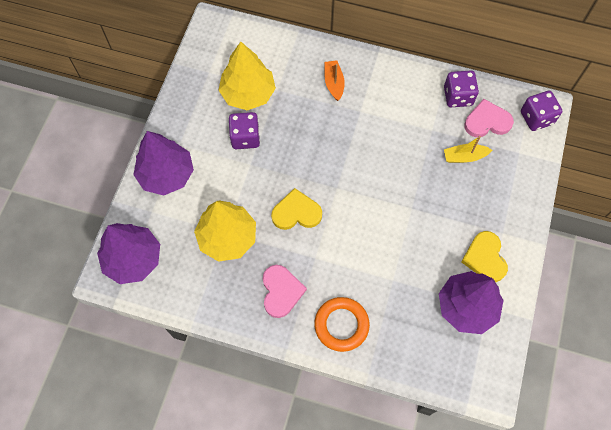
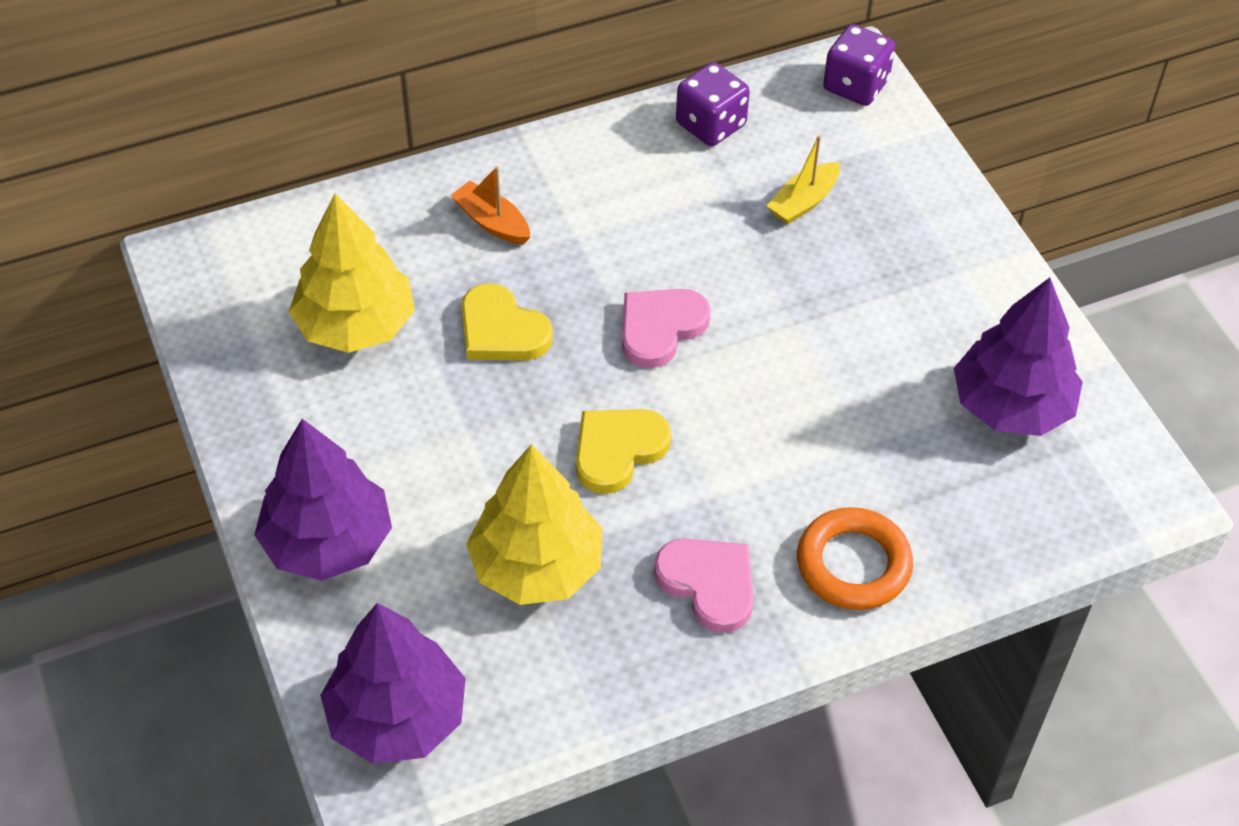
camera: 40 degrees left, 15 degrees down
purple dice [229,112,260,149] -> none
yellow heart [461,231,508,282] -> yellow heart moved to [461,283,553,361]
pink heart [464,99,514,137] -> pink heart moved to [622,289,711,368]

